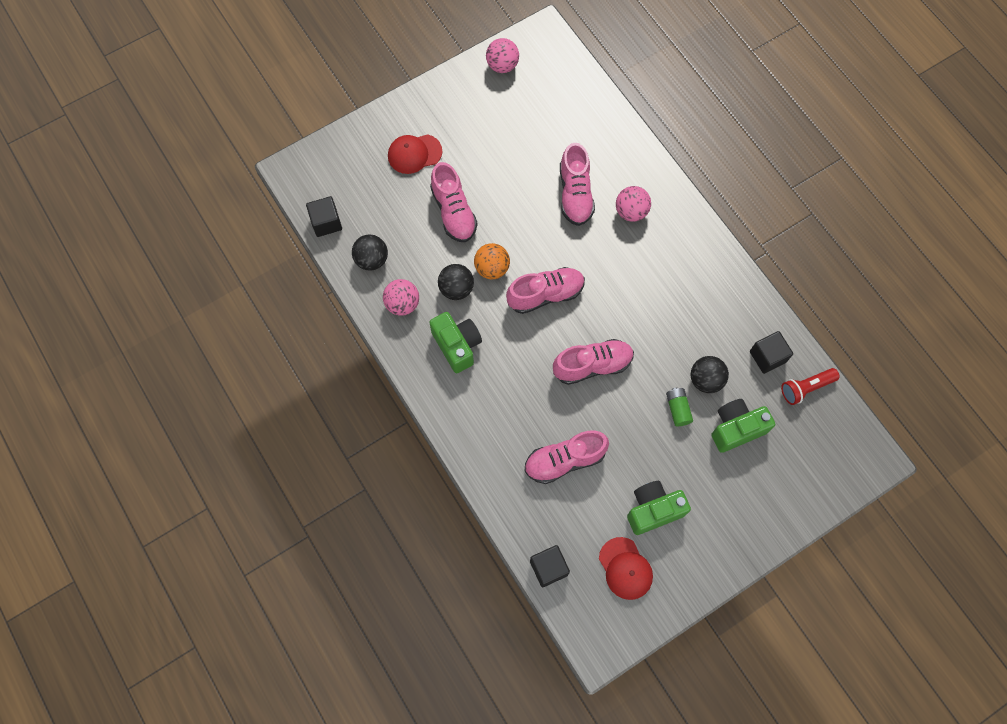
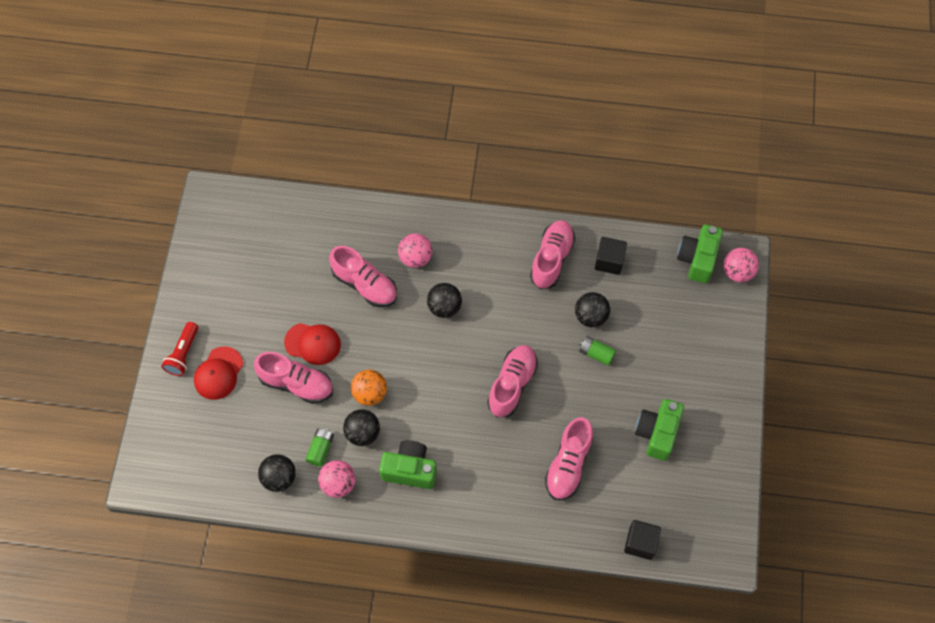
camera: 50 degrees left, 5 degrees down
black cube [306,196,342,237] -> none
pink ball [486,38,519,73] -> pink ball moved to [723,248,759,282]
pink shoe [506,267,585,314] -> pink shoe moved to [530,220,575,289]
red cap [599,537,653,600] -> red cap moved to [284,323,341,365]
green camera [711,399,775,453] -> green camera moved to [677,224,723,283]
red flashlight [781,368,840,405] -> red flashlight moved to [162,322,198,376]
none -> green battery [305,428,334,466]
none -> black ball [427,283,462,318]

